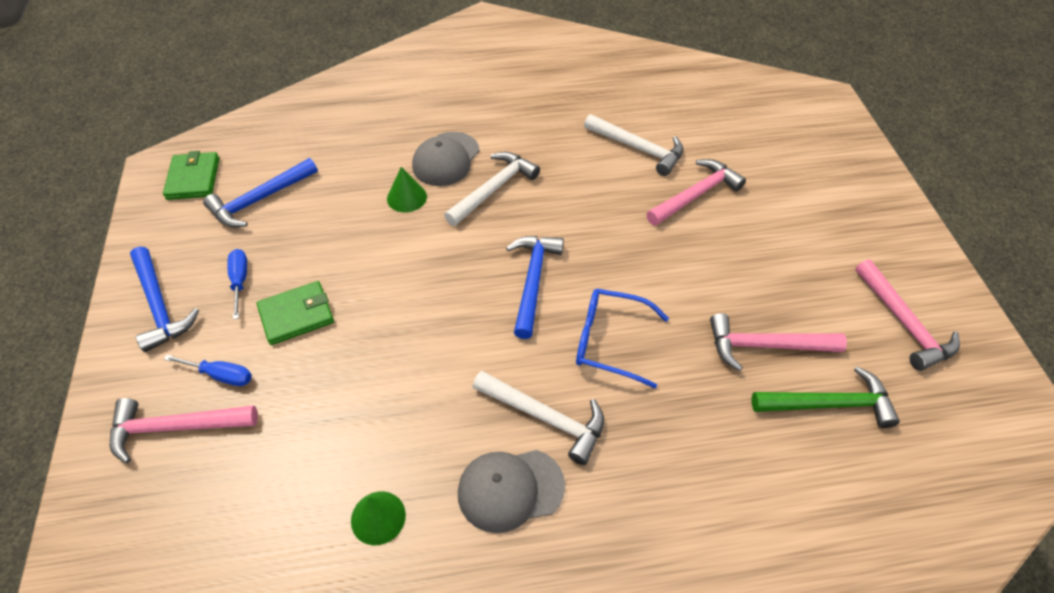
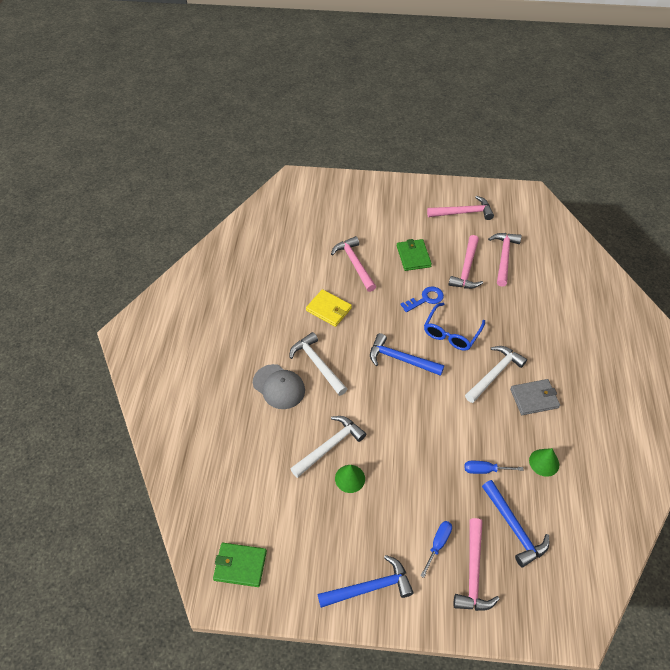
camera: 75 degrees left, 0 degrees up
blue hammer [203,158,318,228] -> blue hammer moved to [482,480,549,567]
blue screwdriver [227,249,247,320] -> blue screwdriver moved to [465,461,524,474]
green wallet [257,281,334,345] -> green wallet moved to [397,239,432,271]
green cone [387,167,427,213] -> green cone moved to [335,465,365,493]
grey cap [458,450,565,533] -> grey wallet [510,379,560,415]
white hammer [584,114,683,176] -> white hammer moved to [290,416,366,478]
green hammer [752,366,900,428] -> pink hammer [488,233,521,287]
none -> yellow wallet [306,289,352,327]
none -> blue key [400,286,444,312]

